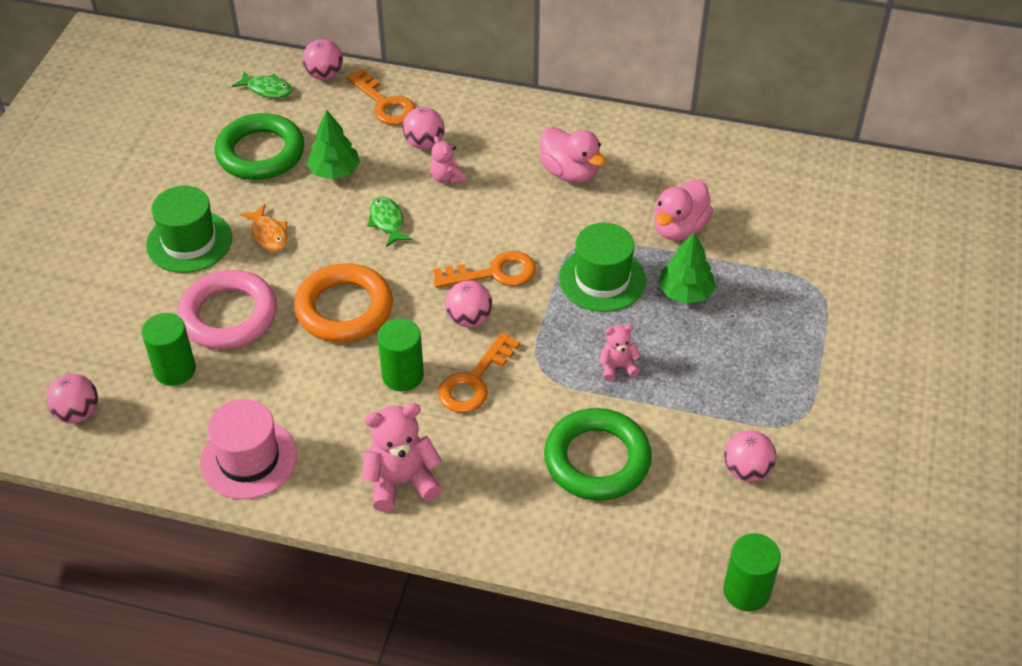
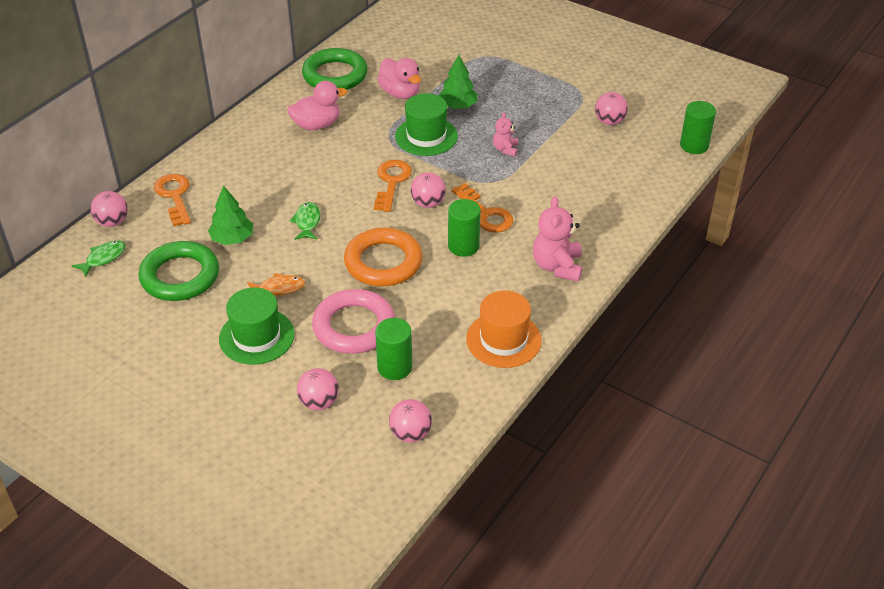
camera: 70 degrees left, 5 degrees down
pink hat [200,399,297,499] -> orange hat [466,290,542,368]
orange key [346,69,416,125] -> orange key turned 90 degrees counterclockwise [154,174,191,226]
green fish [367,197,412,247] -> green fish turned 90 degrees clockwise [289,202,321,240]
pink ball [402,107,444,150] -> pink ball moved to [297,368,339,410]
pink teddy bear [430,136,466,184] -> none
green ring [544,408,652,501] -> green ring moved to [302,48,368,90]

